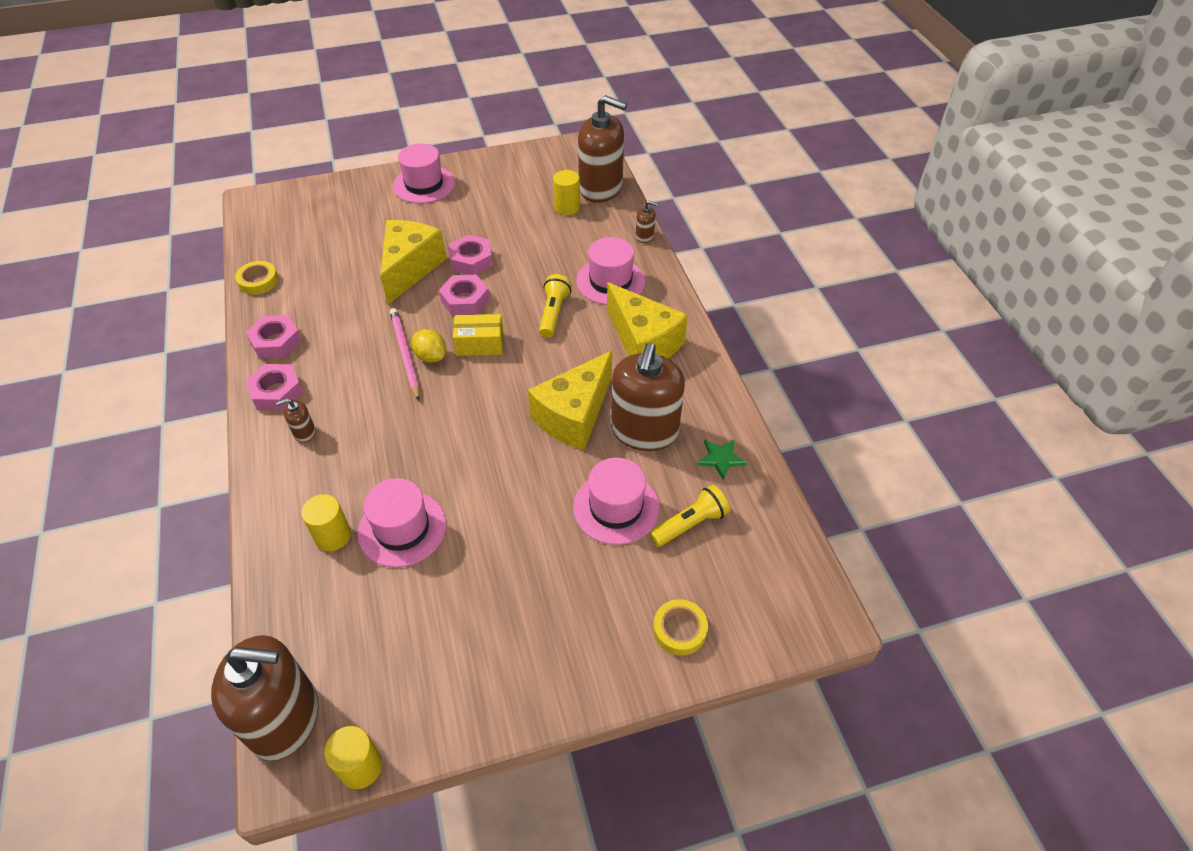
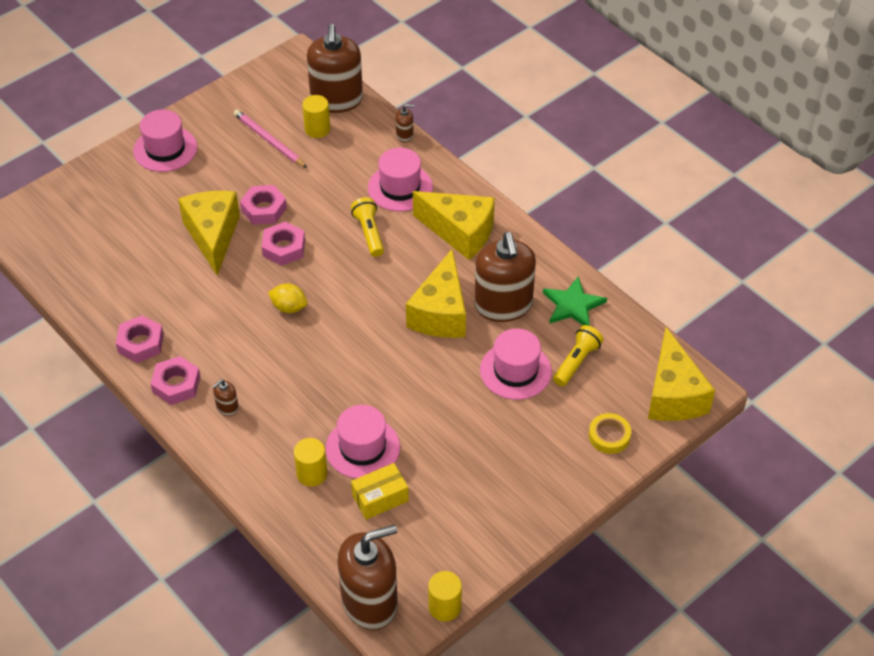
camera: 25 degrees left, 0 degrees up
yellow tape [235,261,278,295] -> none
pink pencil [390,308,420,401] -> pink pencil moved to [233,109,307,168]
yellow box [453,314,504,356] -> yellow box moved to [351,463,409,520]
brown soap dispenser [578,95,627,203] -> brown soap dispenser turned 90 degrees clockwise [307,24,363,113]
green star [697,439,747,480] -> green star [543,277,607,326], size x1.56
none -> yellow cheese [648,327,715,421]

